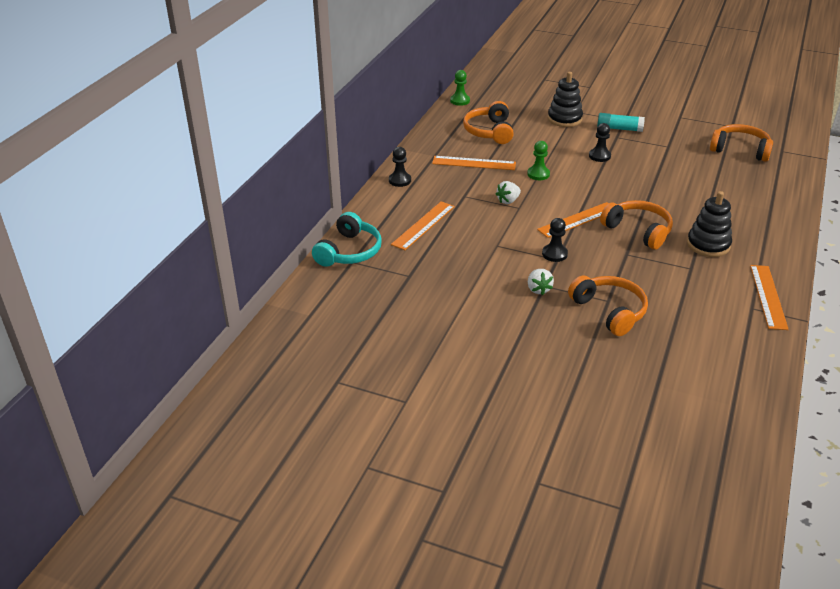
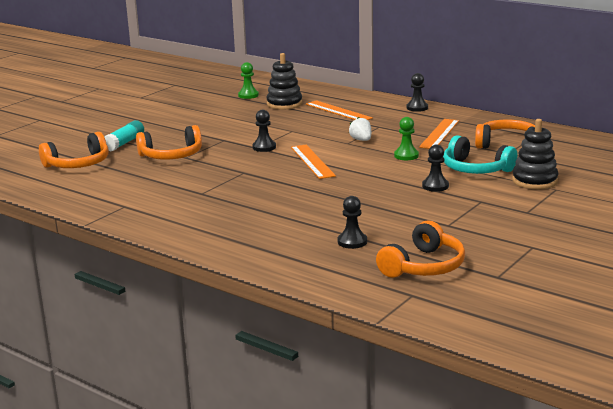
camera: 105 degrees right, 15 degrees down
turquoise headphones [312,212,382,267] -> turquoise headphones moved to [443,135,517,174]
green pawn [450,70,470,106] -> green pawn moved to [238,62,259,99]
white strawberry [528,269,554,295] -> none
turquoise glue stick [597,113,645,132] -> turquoise glue stick moved to [104,120,144,151]
orange headphones [600,200,673,250] -> orange headphones moved to [39,132,109,168]
black stacking toy [687,191,732,257] -> black stacking toy moved to [266,53,302,110]
orange ruler [750,265,789,330] -> none
none -> black pawn [338,196,367,249]

